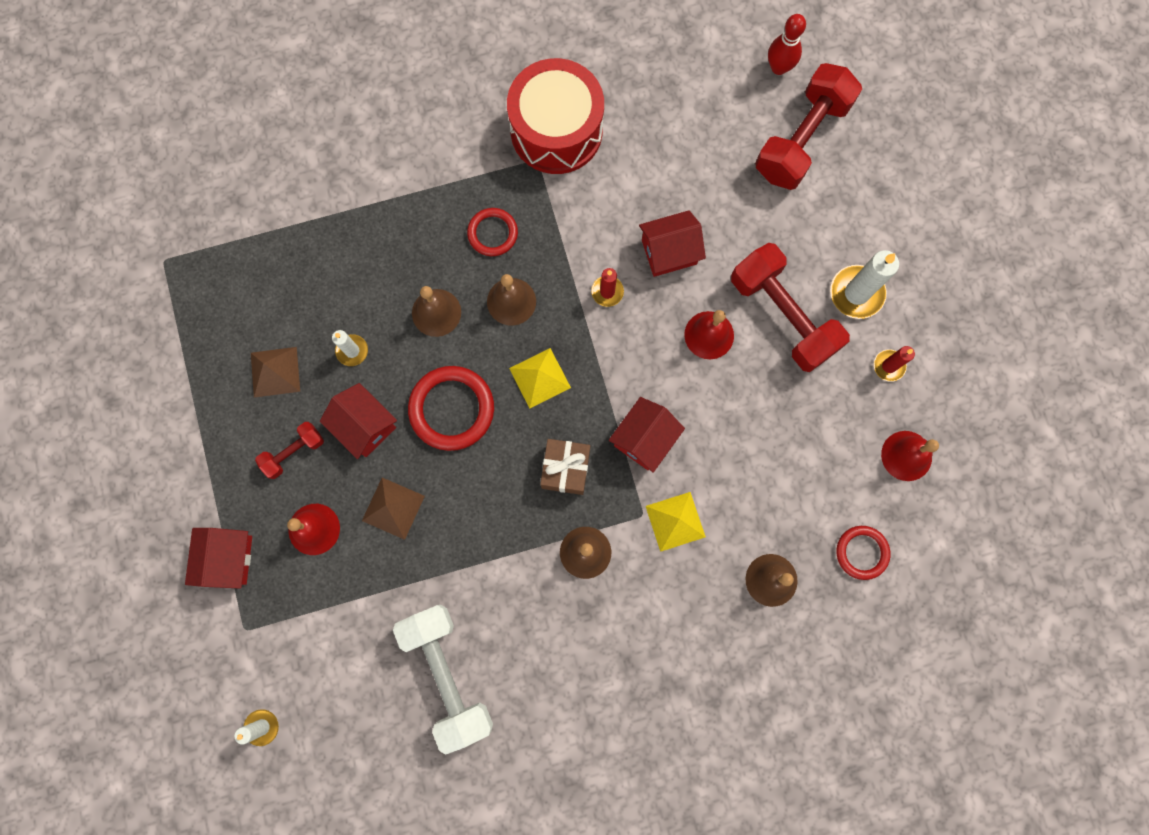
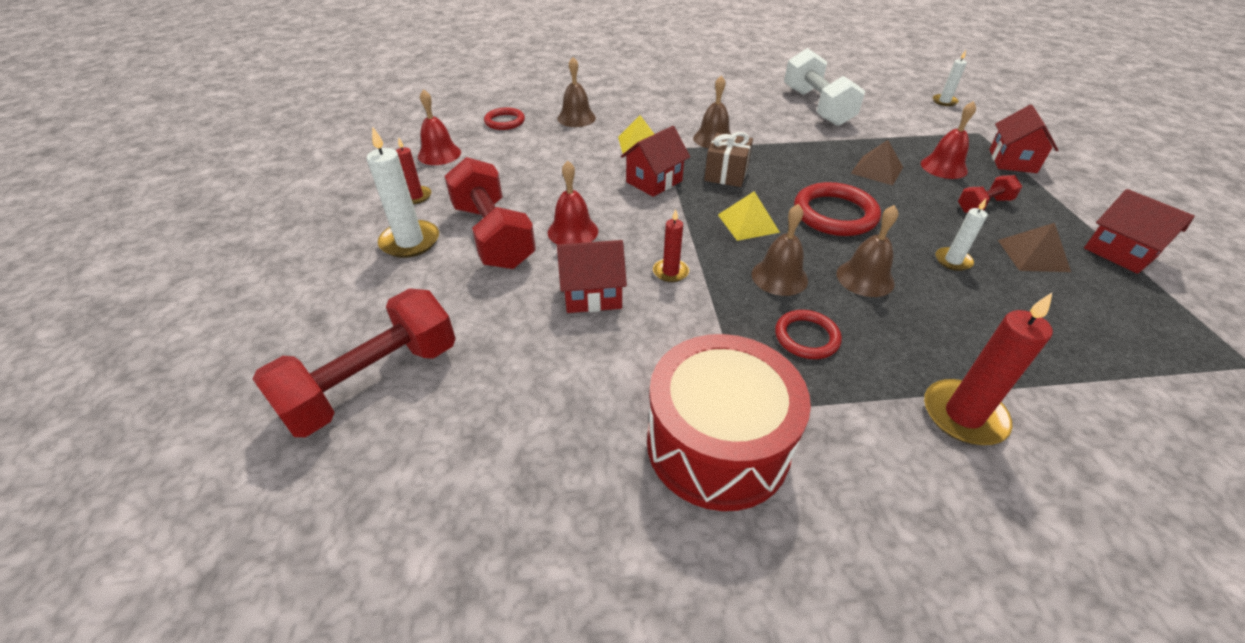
camera: 170 degrees left, 35 degrees down
red house [320,383,397,459] -> red house moved to [1084,189,1195,274]
red bowling pin [768,14,806,75] -> none
none -> red candle [924,293,1053,445]

